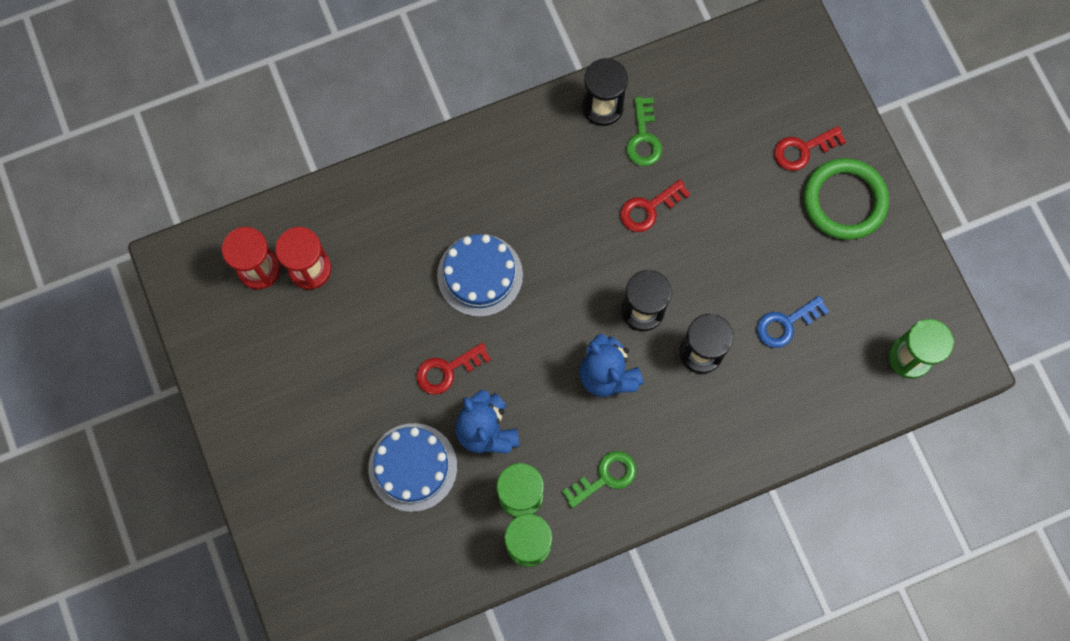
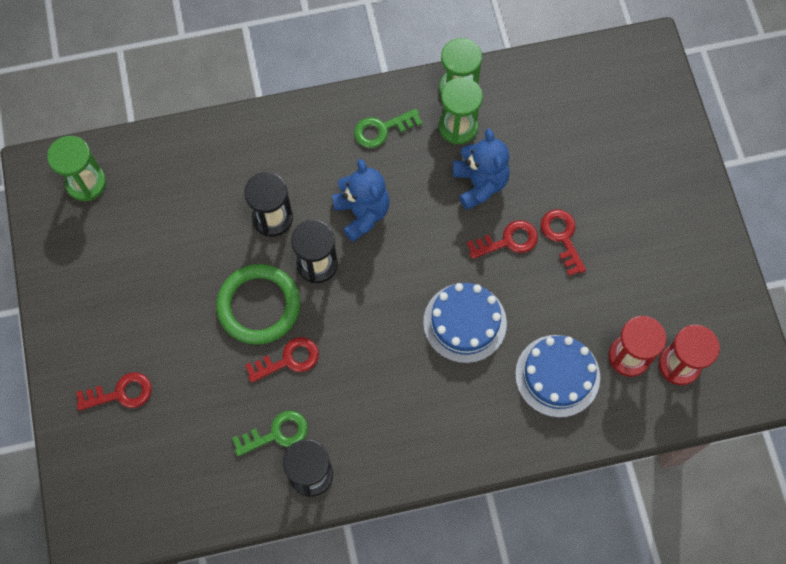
camera: 170 degrees left, 5 degrees down
blue cake [369,423,457,512] -> blue cake moved to [515,335,600,418]
green key [626,97,662,166] -> green key turned 60 degrees clockwise [232,410,308,456]
blue key [757,296,830,348] -> none
green ring [804,158,889,240] -> green ring moved to [216,264,300,344]
none -> red key [541,209,586,276]

